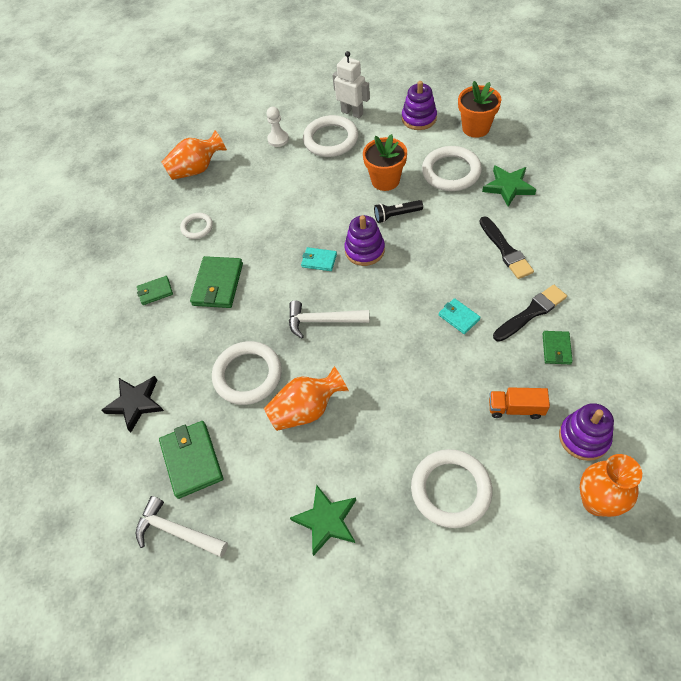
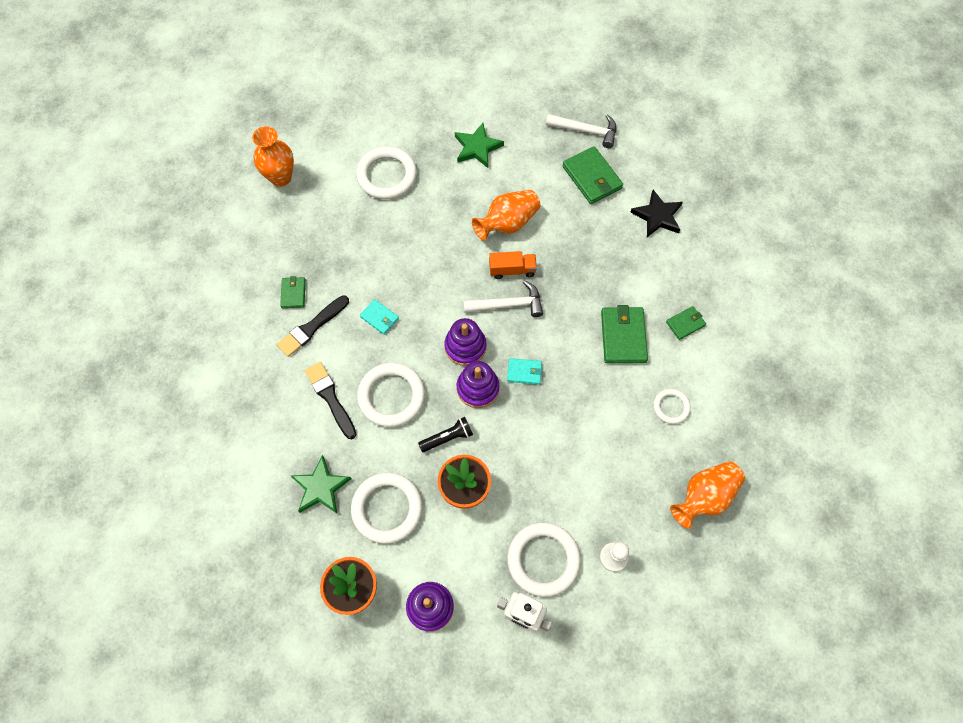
camera: 165 degrees right, 10 degrees up
white ring [212,341,282,405] -> white ring moved to [357,363,425,427]
orange truck [489,387,550,419] -> orange truck moved to [489,251,537,279]
purple stacking toy [559,403,614,461] -> purple stacking toy moved to [444,318,487,366]

